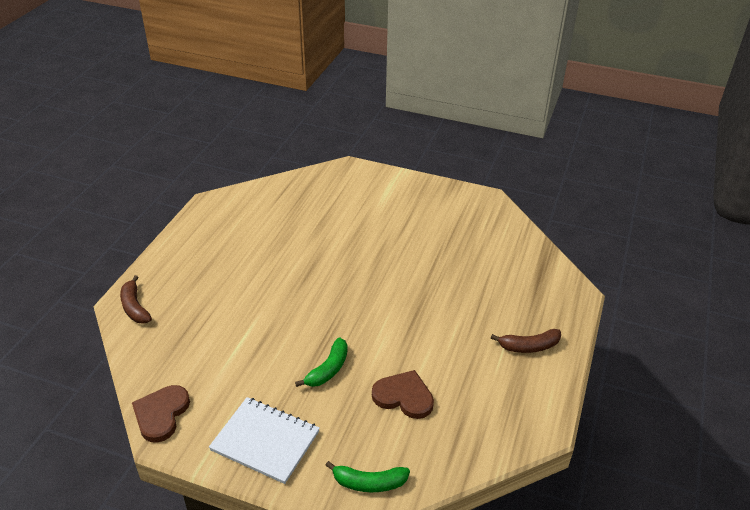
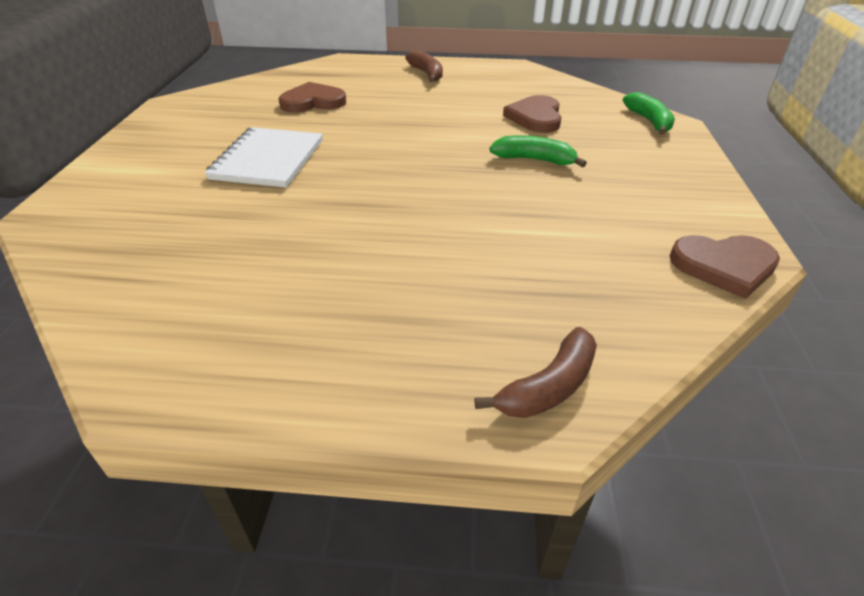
camera: 105 degrees left, 0 degrees up
white notebook [209,397,320,484] -> white notebook moved to [205,127,323,188]
none -> brown heart [279,82,346,113]

